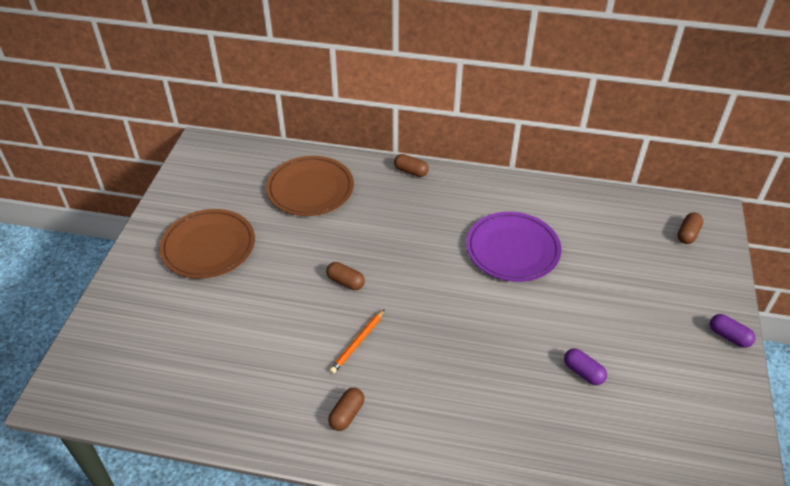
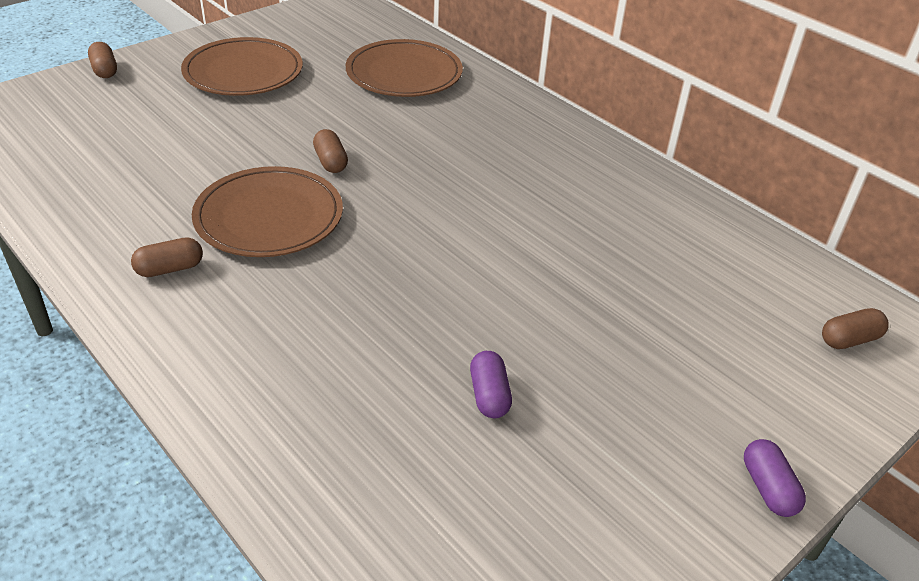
camera: 35 degrees right, 5 degrees down
orange pencil [329,309,385,374] -> brown plate [192,166,343,257]
brown capsule [394,154,429,177] -> brown capsule moved to [88,42,117,78]
purple plate [466,212,561,282] -> none

